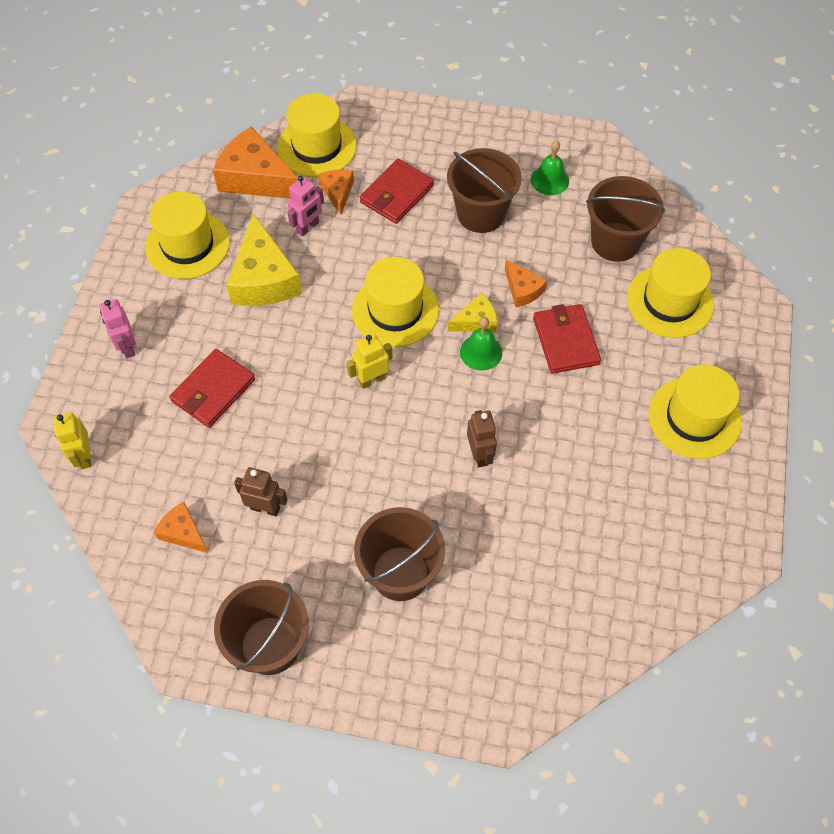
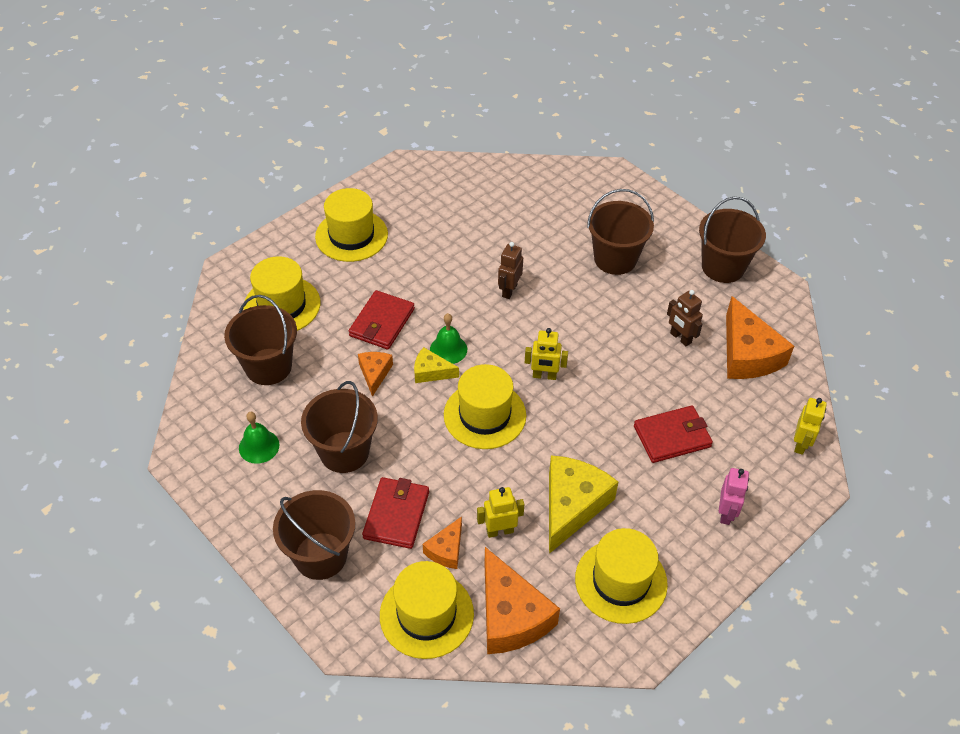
camera: 145 degrees left, 10 degrees down
orange cheese [154,502,208,553] -> orange cheese [726,296,794,379], size x1.91
pink robot [287,176,324,237] -> yellow robot [477,487,524,538]
red wallet [360,159,434,224] -> red wallet turned 60 degrees counterclockwise [362,477,429,549]
none -> brown bucket [273,490,356,580]

